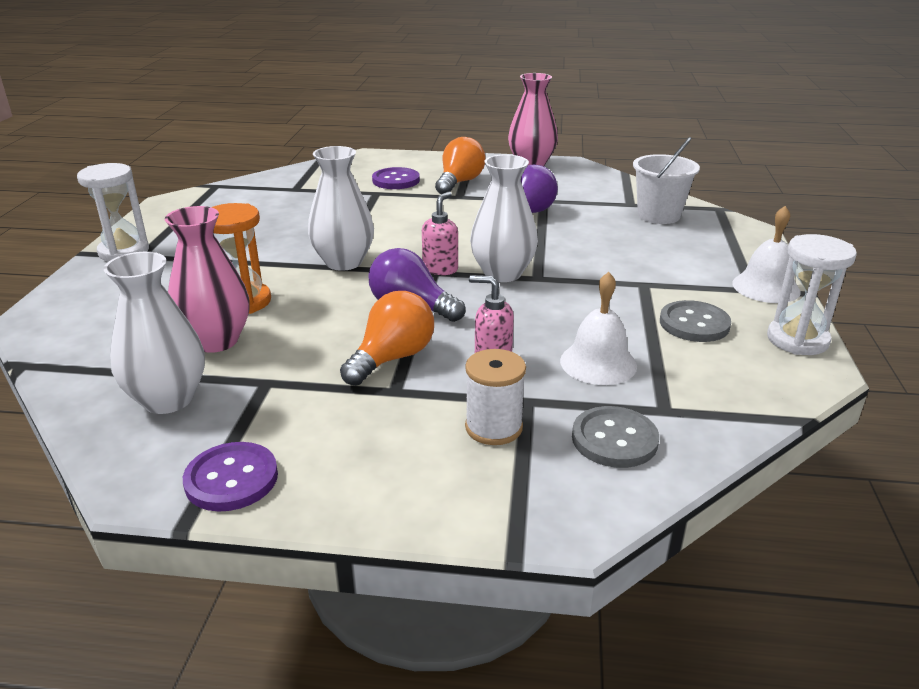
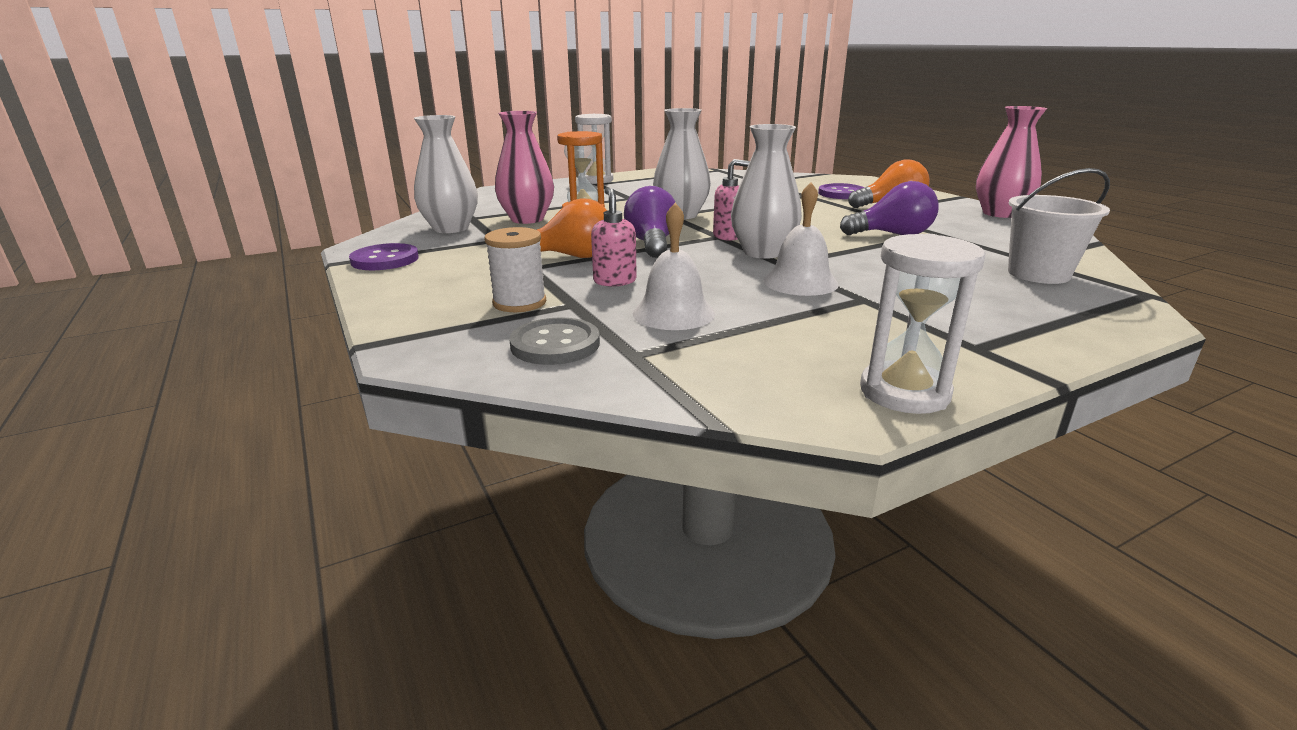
camera: 55 degrees right, 5 degrees down
grey button [660,300,731,342] -> none
white bell [732,206,801,303] -> white bell moved to [763,182,839,296]

